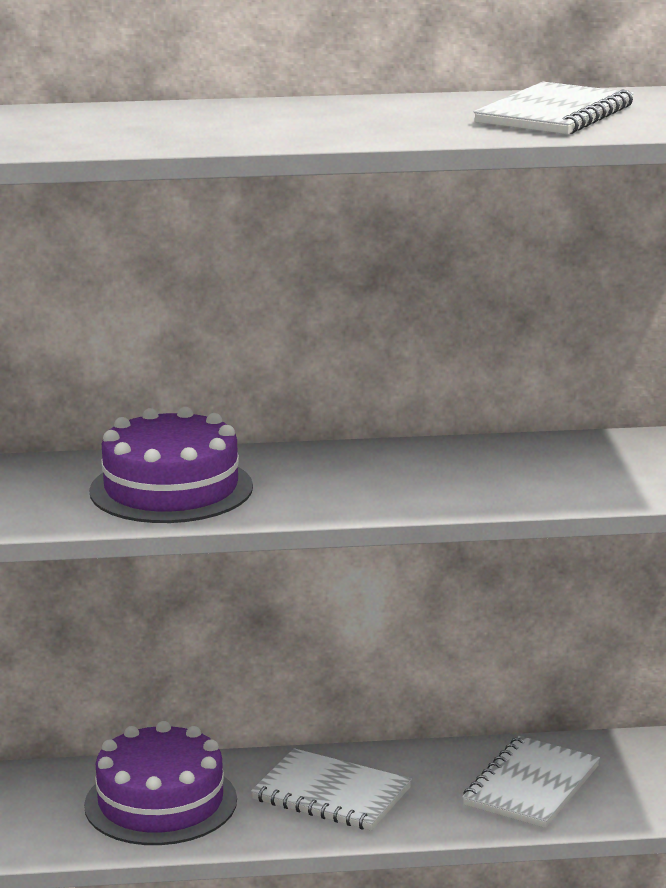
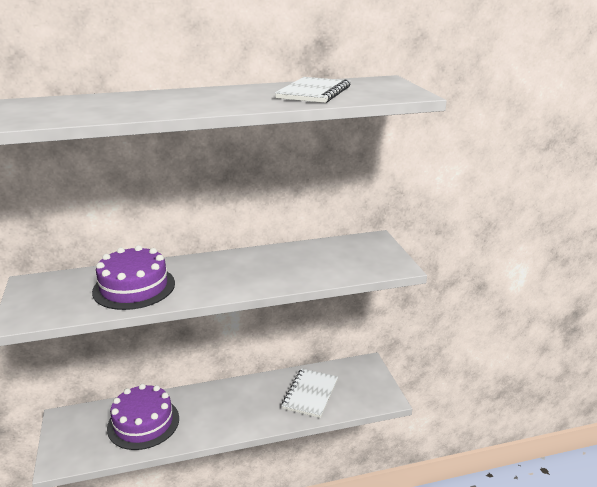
camera: 10 degrees left, 5 degrees up
white notebook [251,748,412,831] -> none

